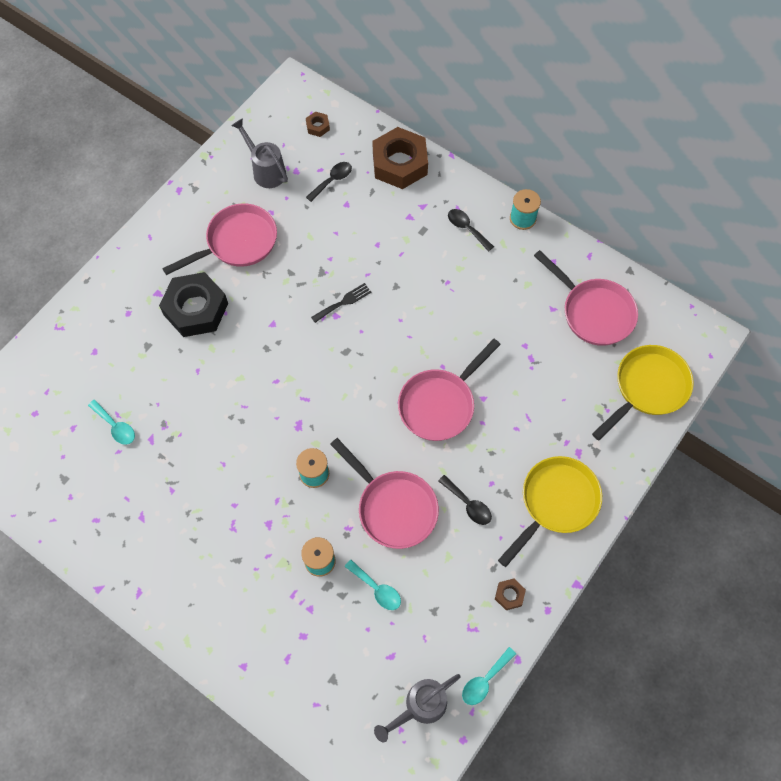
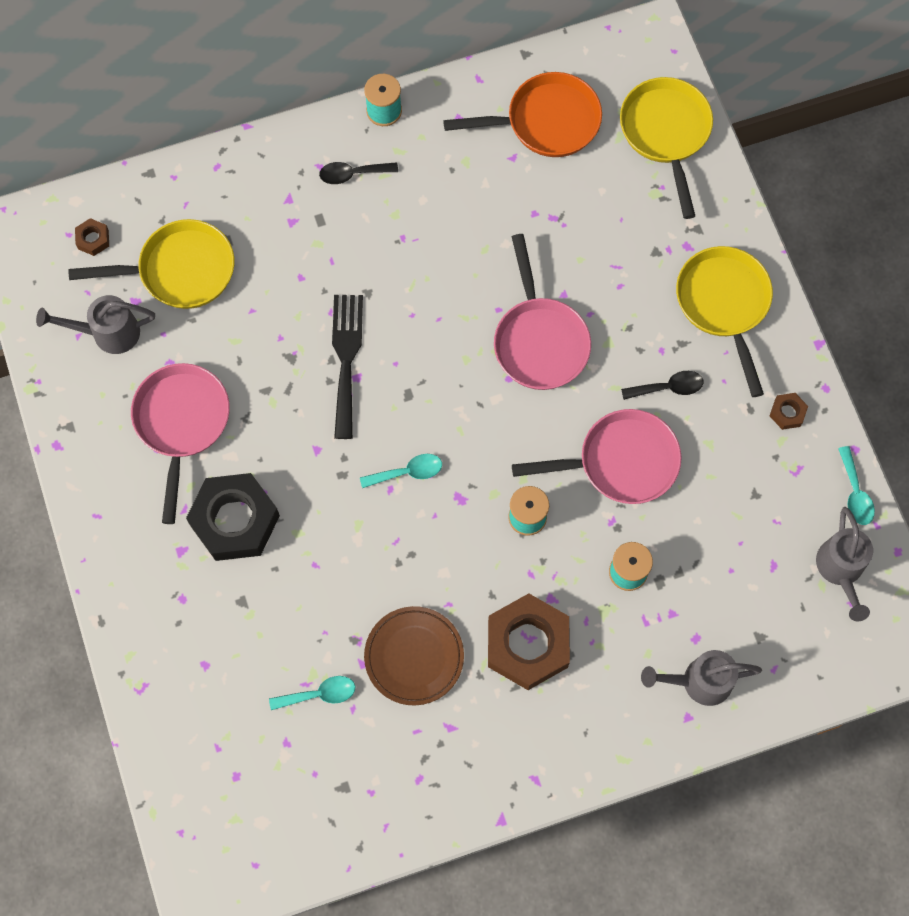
camera: 55 degrees left, 5 degrees up
black spoon [306,162,352,202] -> yellow pan [68,219,234,309]
black fork [311,283,371,323] -> black fork [332,295,363,439], size x1.74
turquoise spoon [344,560,401,610] -> turquoise spoon moved to [360,454,442,488]
brown nut [372,127,428,189] -> brown nut moved to [488,593,570,690]
pink pan [534,250,638,346] -> orange pan [443,72,602,157]
none -> brown plate [364,606,464,705]
none -> grey watering can [641,650,762,706]

